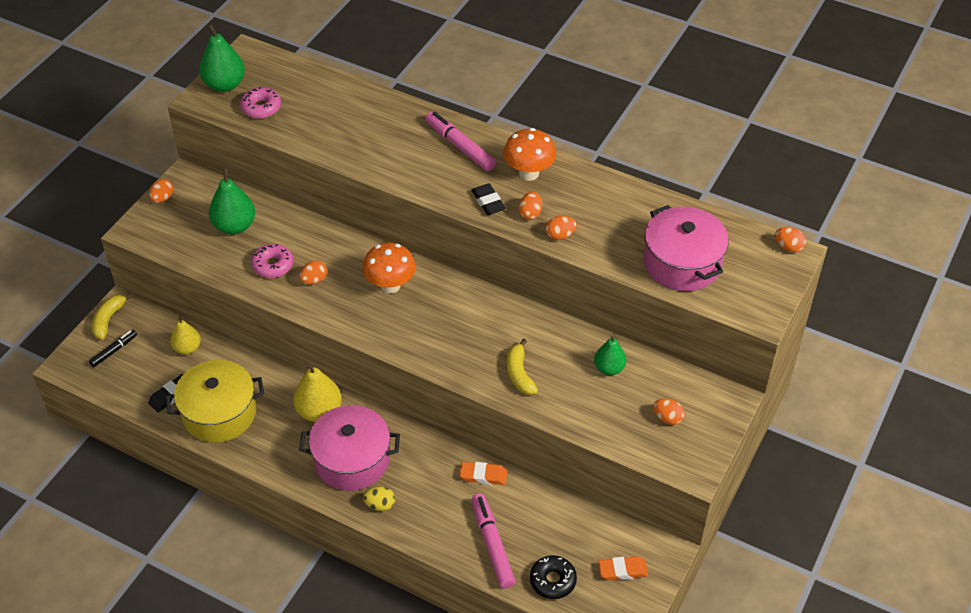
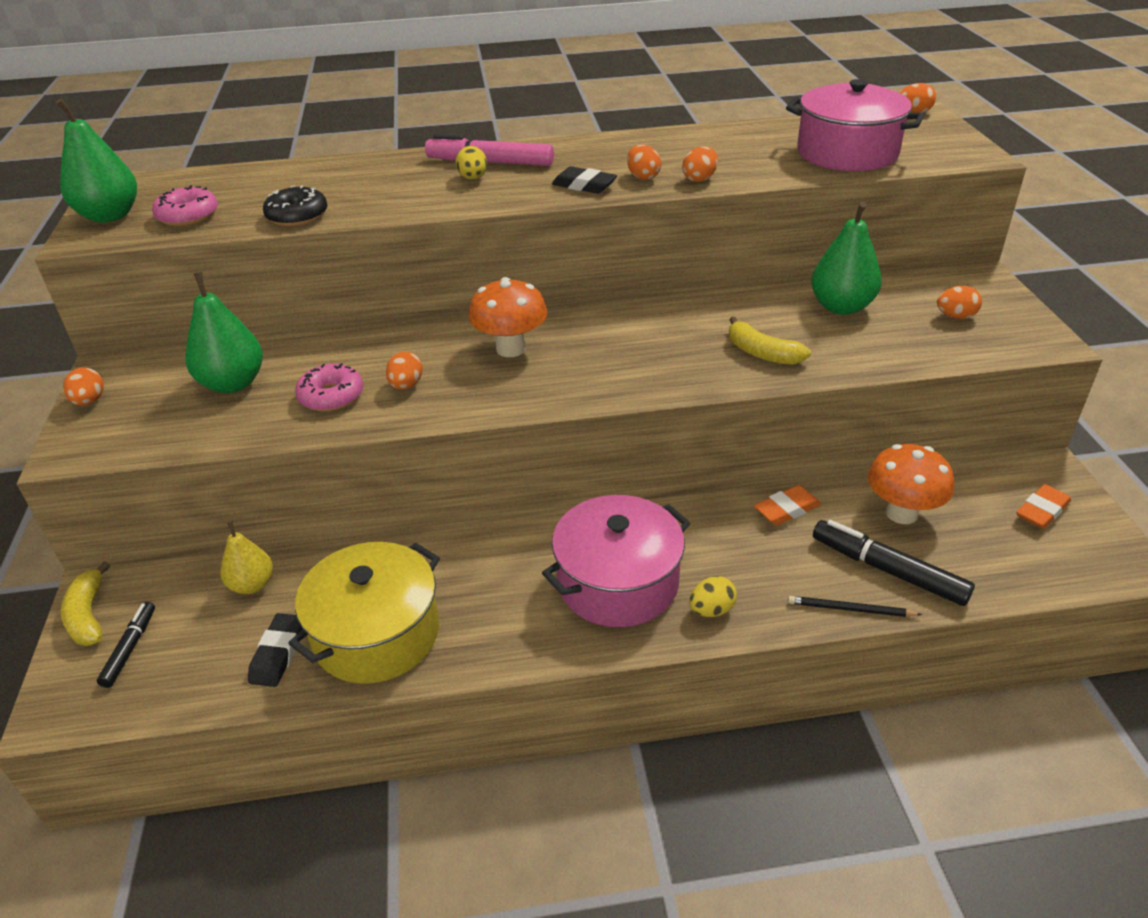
camera: 35 degrees left, 10 degrees down
yellow pear [293,362,342,422] -> none
pink marker [472,494,515,589] -> black marker [813,520,975,606]
orange mushroom [503,128,556,181] -> orange mushroom moved to [868,444,954,524]
black donut [530,555,577,599] -> black donut moved to [263,185,328,227]
green pear [594,335,626,375] -> green pear [811,202,882,315], size x1.55
none -> yellow egg [455,146,487,180]
none -> black pencil [788,596,922,617]

